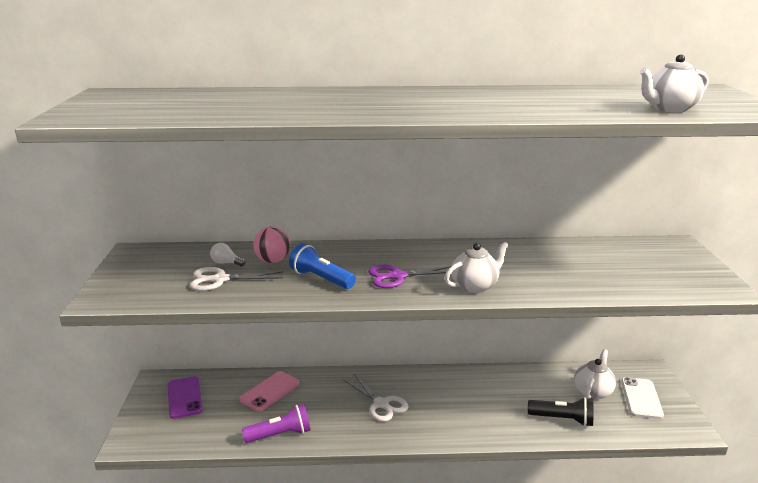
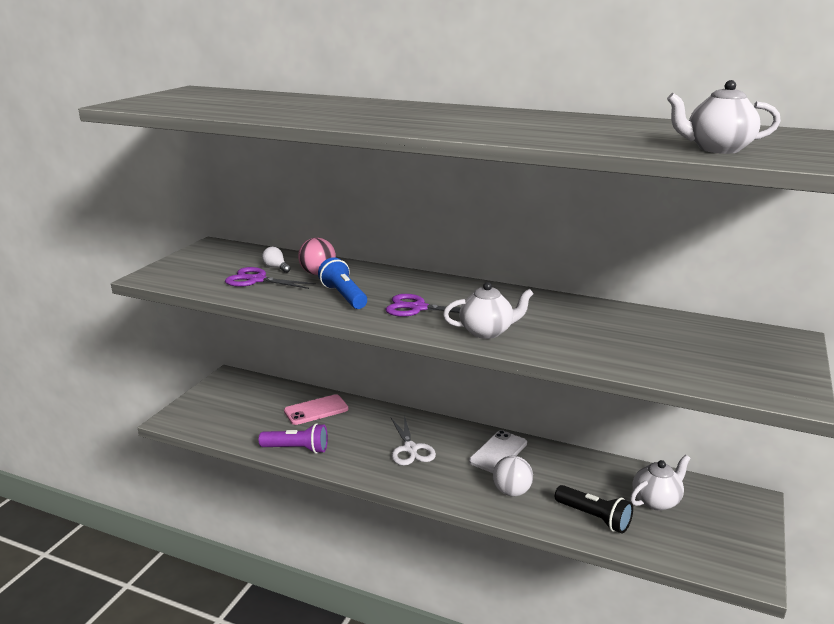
camera: 25 degrees right, 0 degrees up
purple phone [167,376,203,419] -> none
white scissors [189,267,284,291] -> purple scissors [225,267,316,289]
white phone [621,377,664,419] -> white phone moved to [469,430,527,473]
none -> white ball [493,456,533,496]

